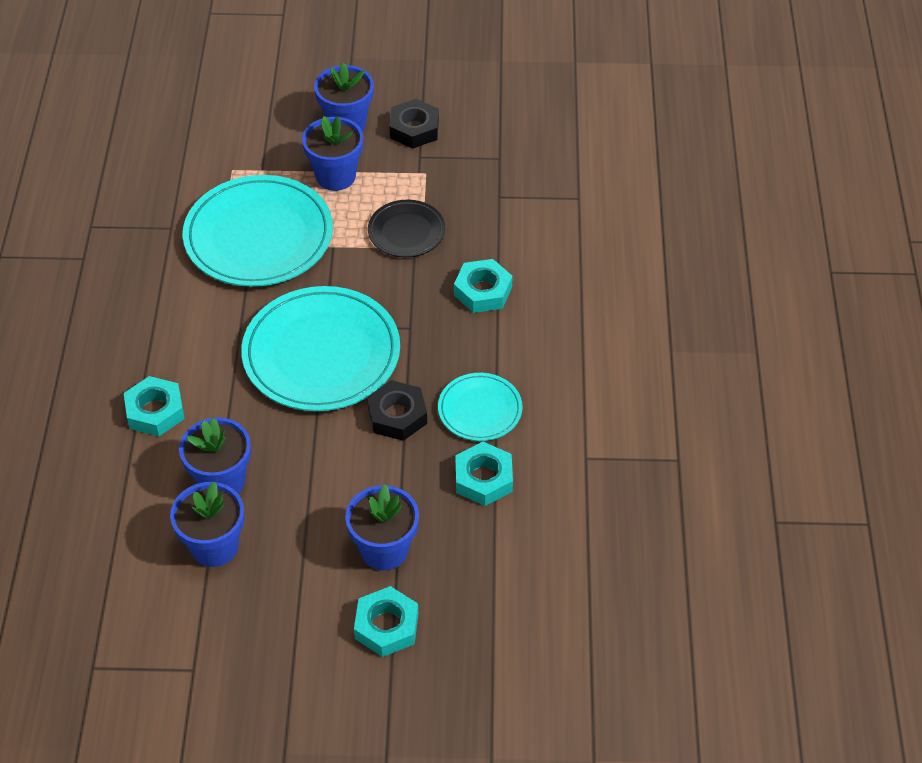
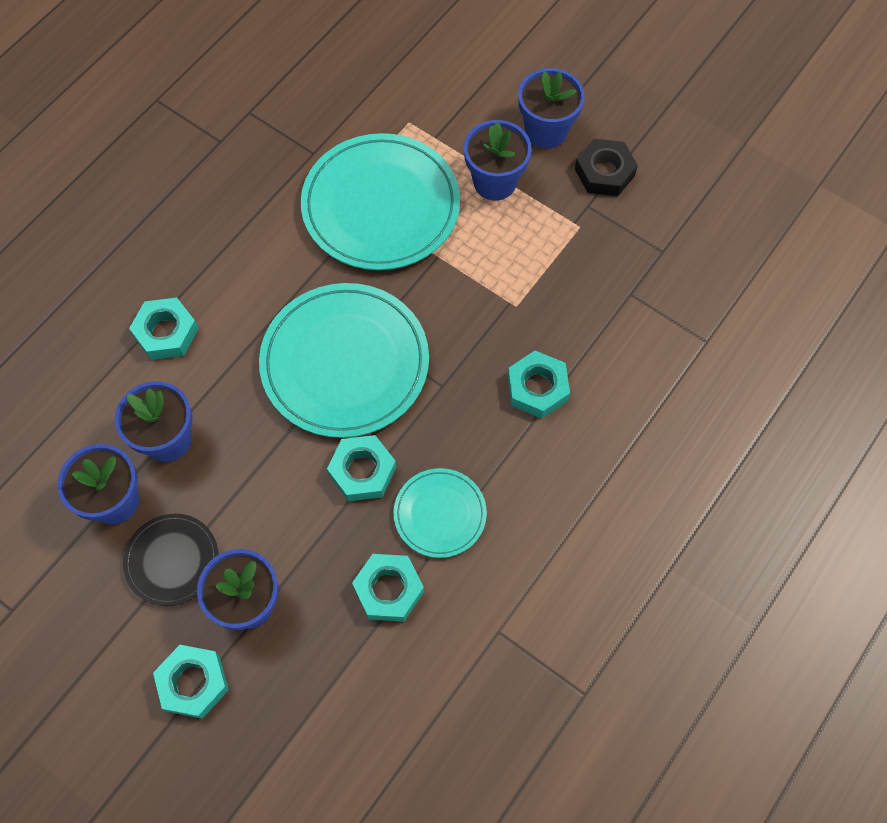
camera: 35 degrees right, 15 degrees up
black nut [367,380,427,441] -> turquoise nut [327,435,396,501]
black plate [368,200,445,257] -> black plate moved to [123,514,218,606]

